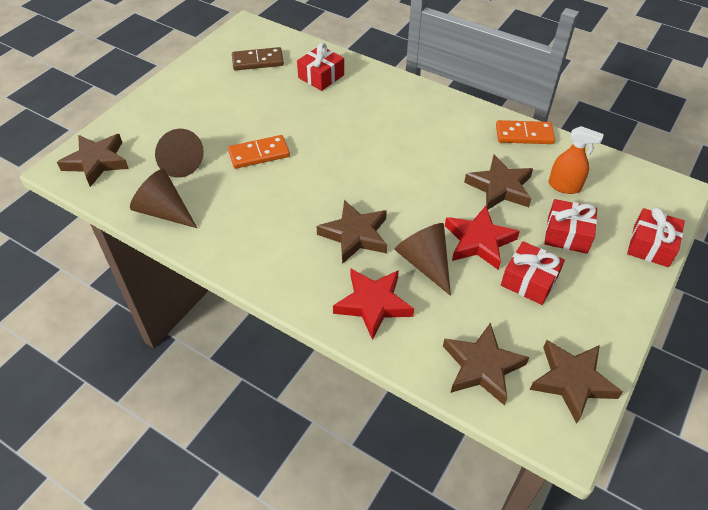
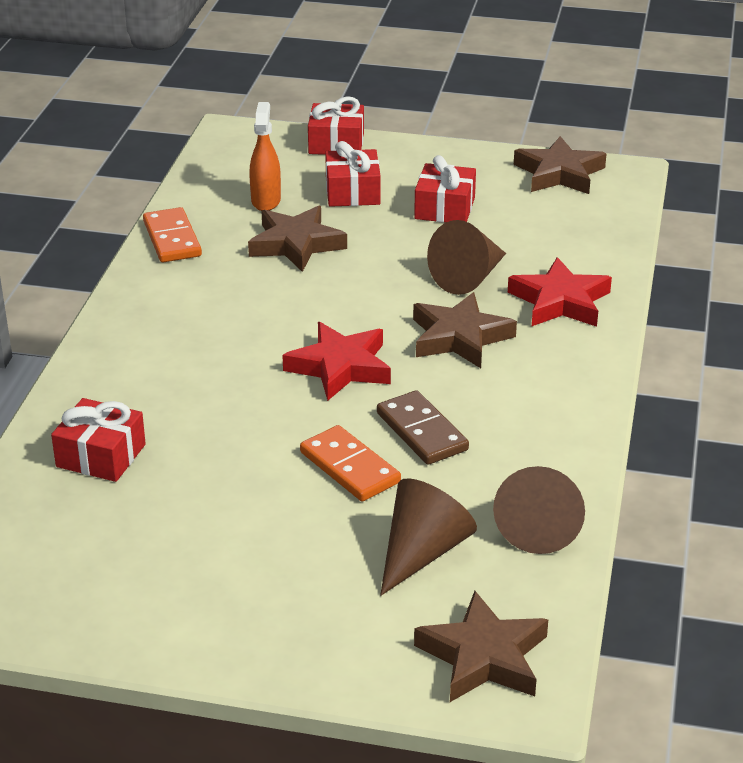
camera: 110 degrees left, 15 degrees down
brown domino [232,47,284,71] -> brown domino moved to [377,390,469,465]
brown star [443,323,529,405] -> none
red star [445,206,520,270] -> red star moved to [282,322,391,401]

